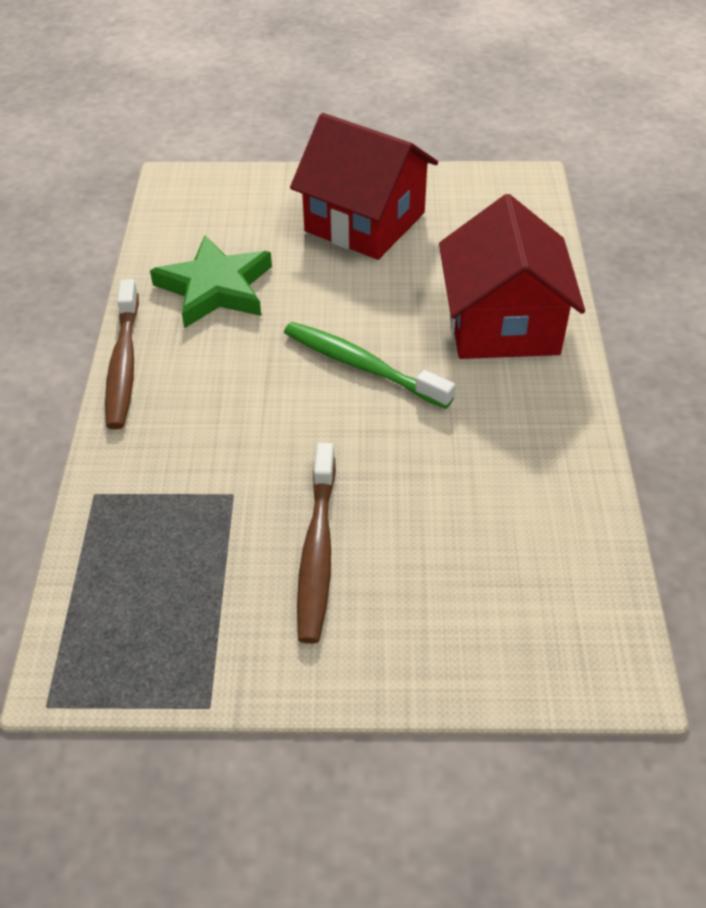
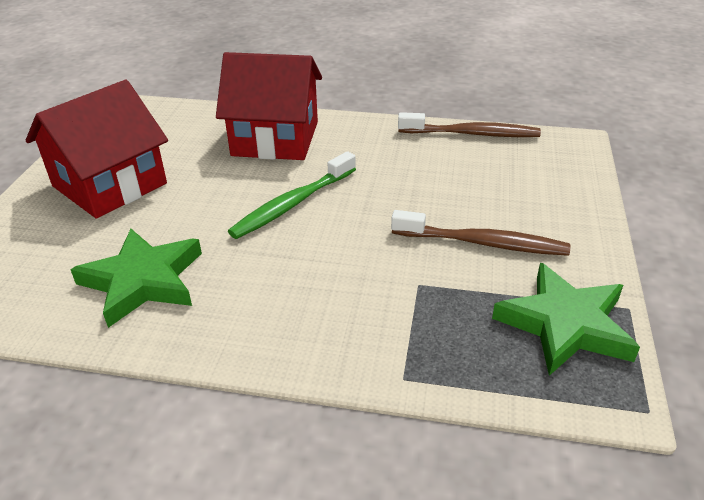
camera: 80 degrees left, 10 degrees down
brown toothbrush [105,279,139,429] -> brown toothbrush moved to [398,112,541,137]
none -> green star [492,263,640,376]

